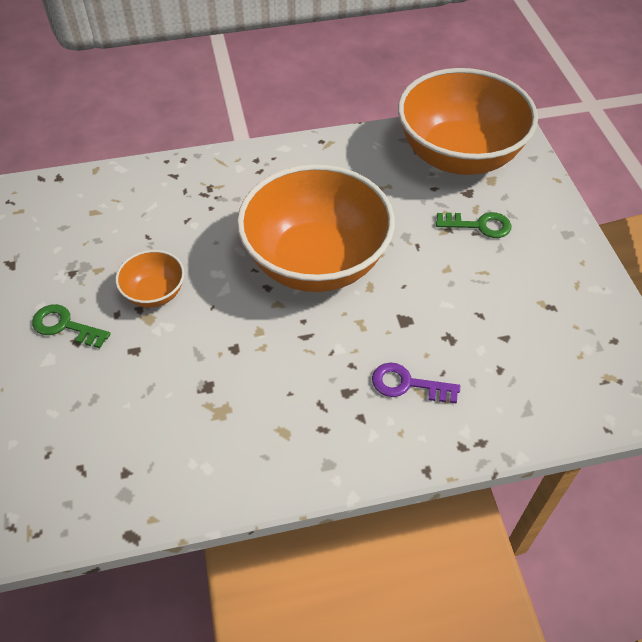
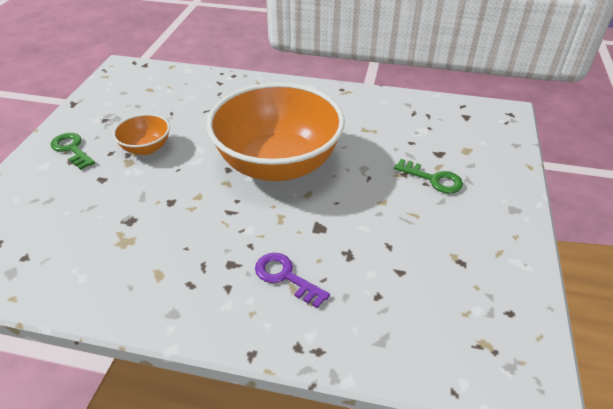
camera: 25 degrees right, 10 degrees down
orange bowl [398,68,538,175] -> none

